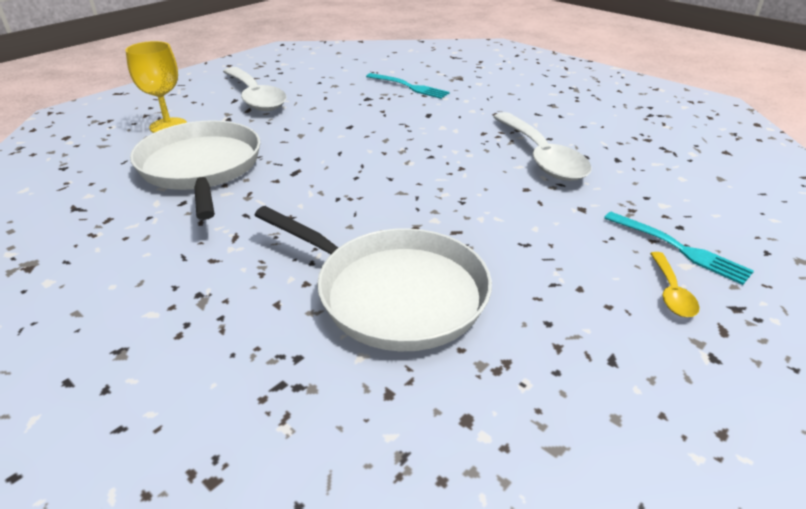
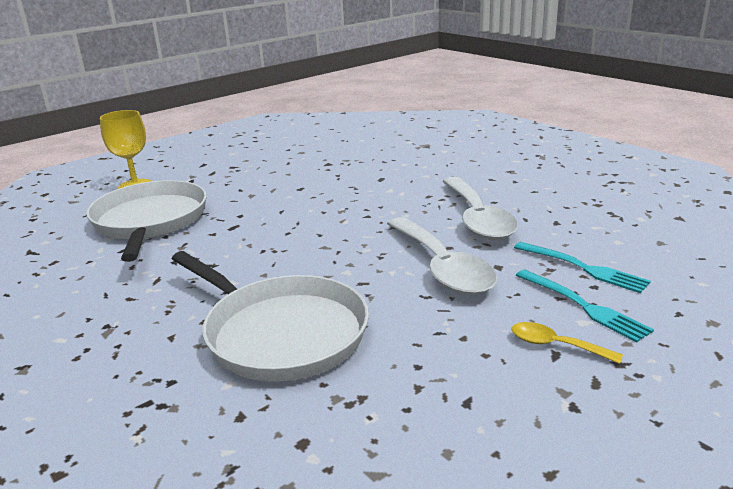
camera: 10 degrees right, 10 degrees down
white spoon [223,67,287,111] -> white spoon moved to [387,217,497,295]
turquoise fork [366,73,450,99] -> turquoise fork moved to [514,242,651,293]
yellow spoon [650,252,699,317] -> yellow spoon turned 105 degrees clockwise [511,322,623,364]

